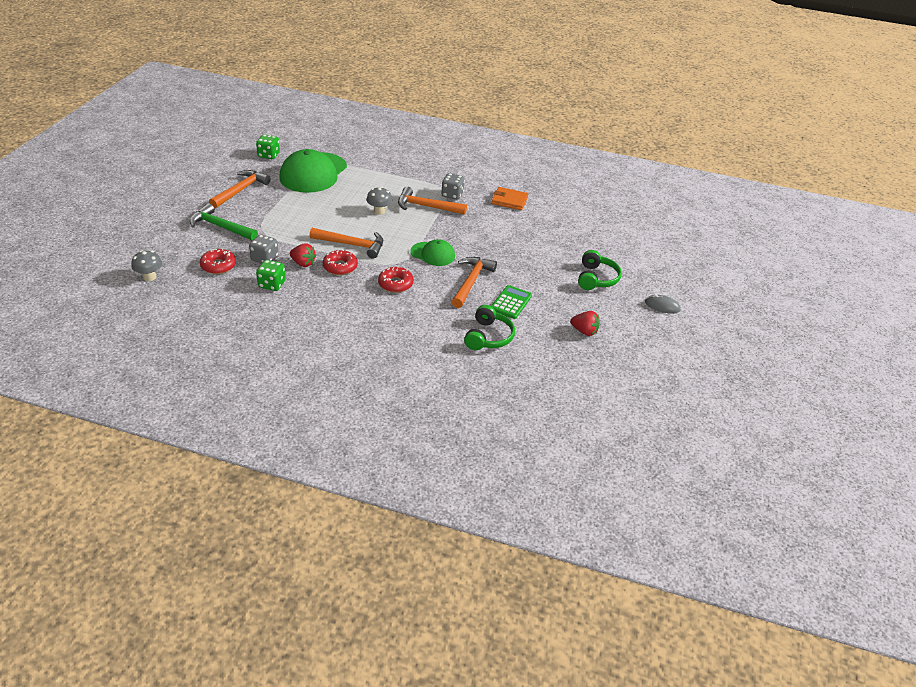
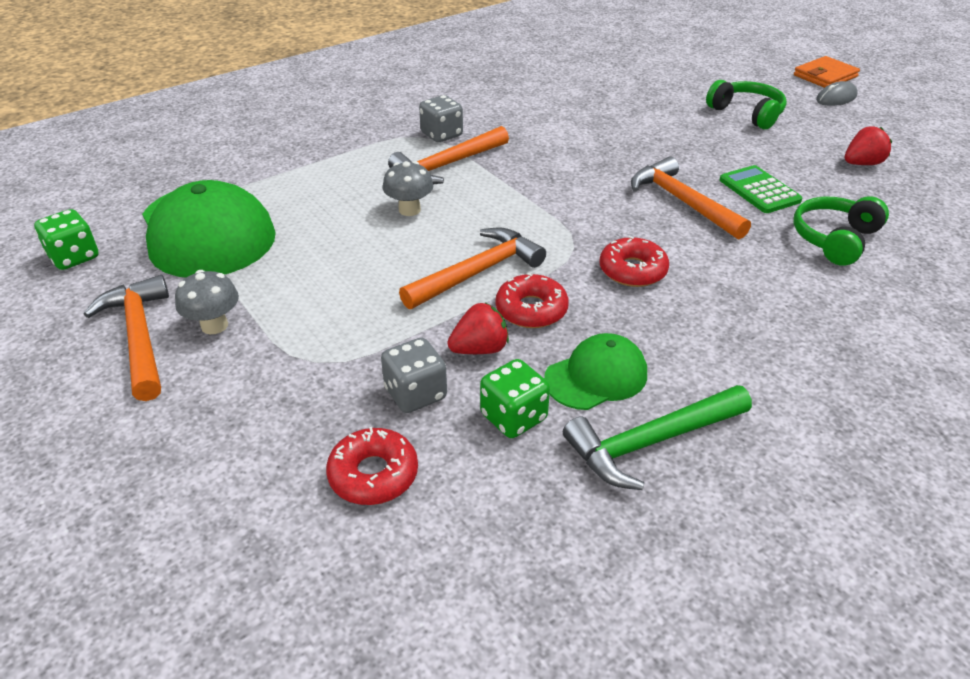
camera: 50 degrees left, 0 degrees up
grey mushroom [131,250,162,281] -> grey mushroom moved to [175,270,239,334]
green hammer [190,203,258,241] -> green hammer moved to [563,385,752,490]
green cap [410,239,455,266] -> green cap moved to [544,333,647,410]
green headphones [464,305,515,350] -> green headphones turned 105 degrees counterclockwise [794,196,889,266]
orange wallet [491,187,529,210] -> orange wallet moved to [794,56,860,88]

